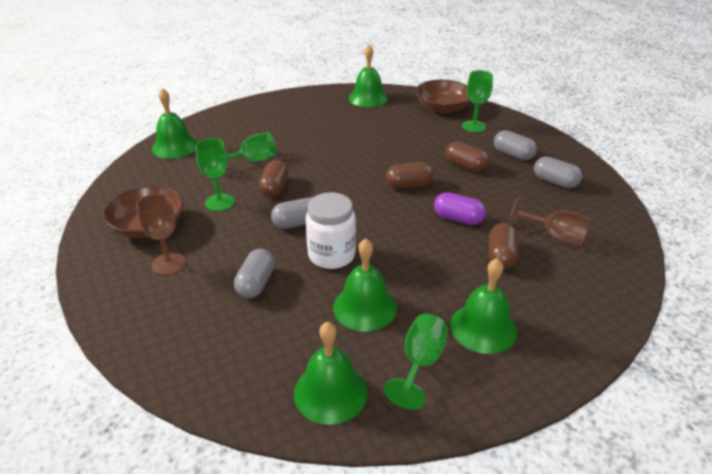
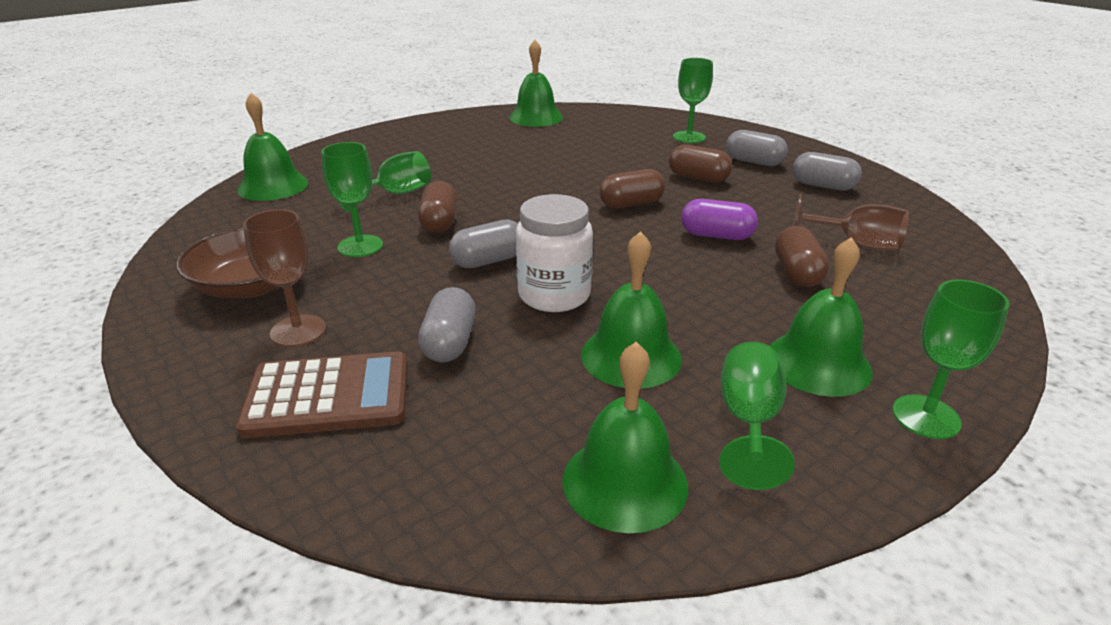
camera: 10 degrees left, 5 degrees down
brown bowl [416,80,470,113] -> none
none -> brown calculator [236,351,408,438]
none -> green goblet [892,279,1010,439]

